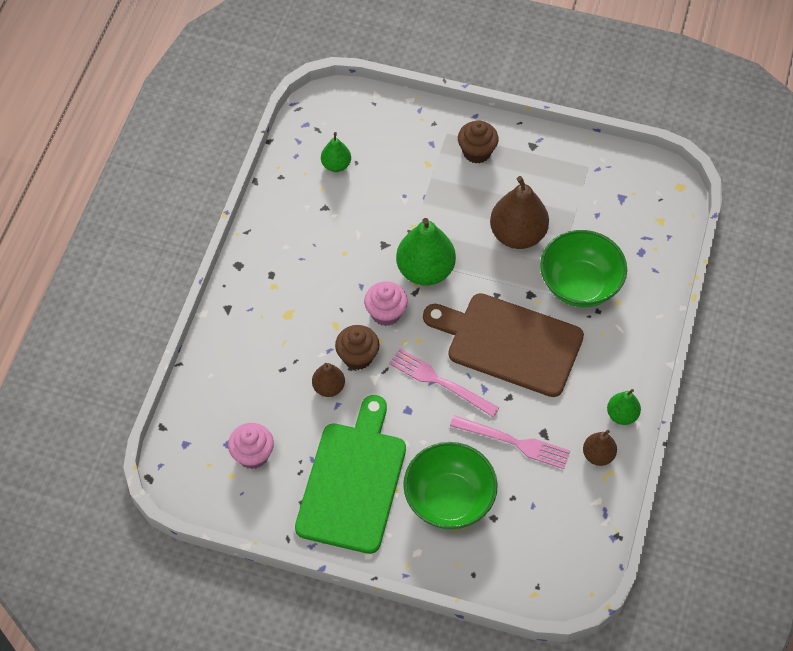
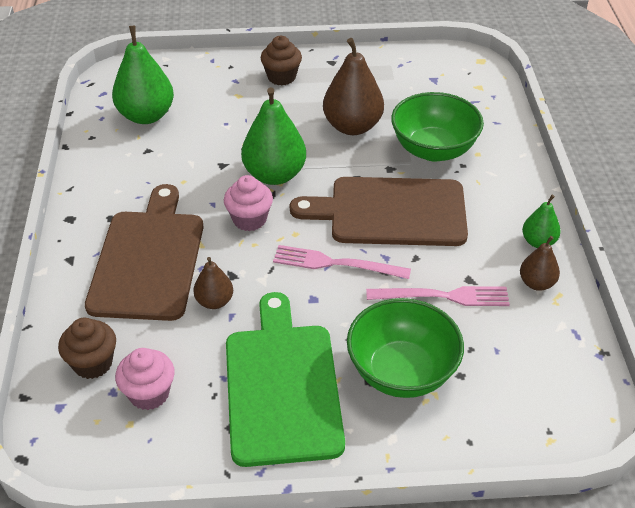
camera: 20 degrees left, 15 degrees down
green pear [321,132,351,172] -> green pear [112,26,174,124], size x1.86
brown cupcake [335,325,379,370] -> brown cupcake moved to [58,318,116,379]
none -> brown cutting board [85,184,204,321]

